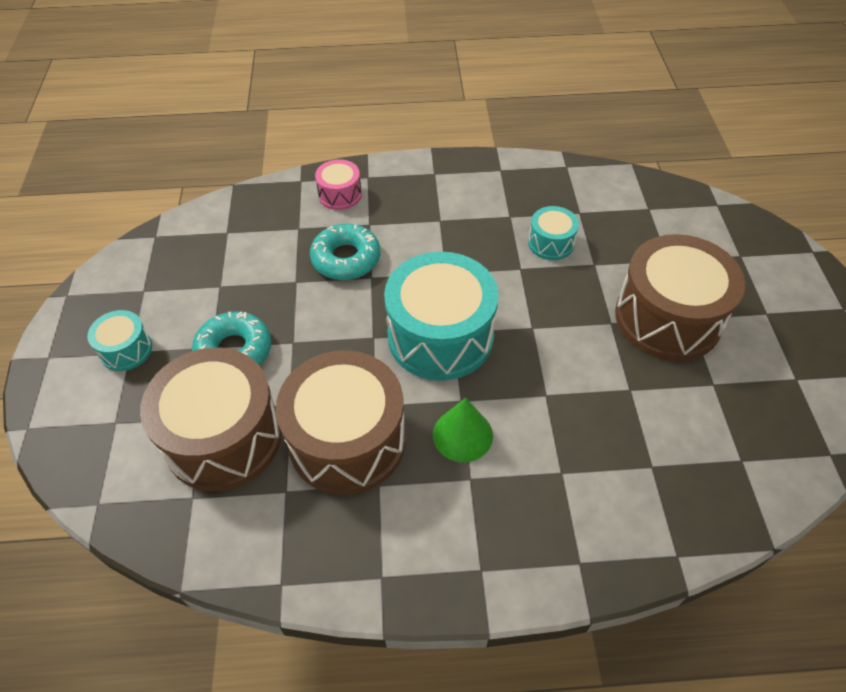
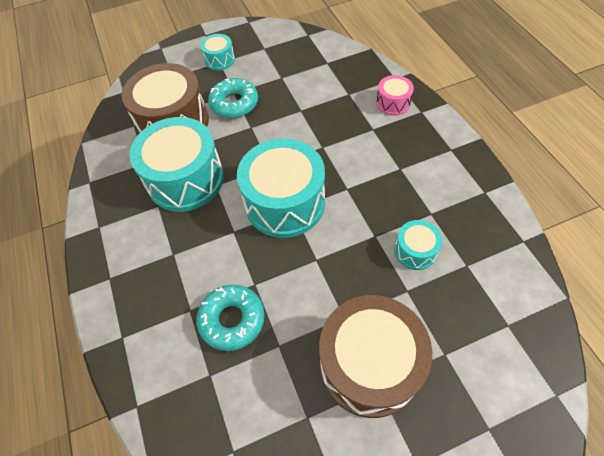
camera: 75 degrees right, 5 degrees up
brown drum [276,350,406,495] -> turquoise drum [130,117,224,212]
turquoise donut [310,224,380,280] -> turquoise donut moved to [196,285,264,351]
green cone [433,398,493,462] -> none

